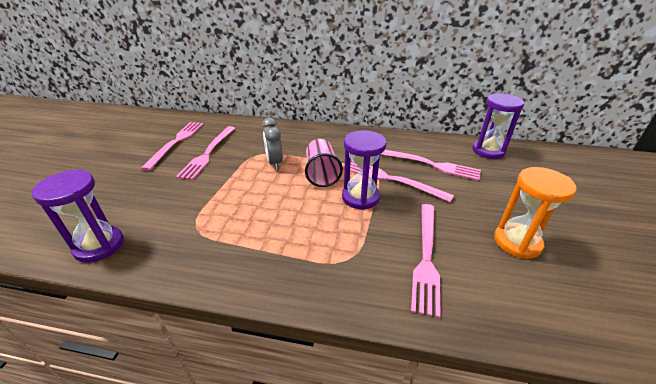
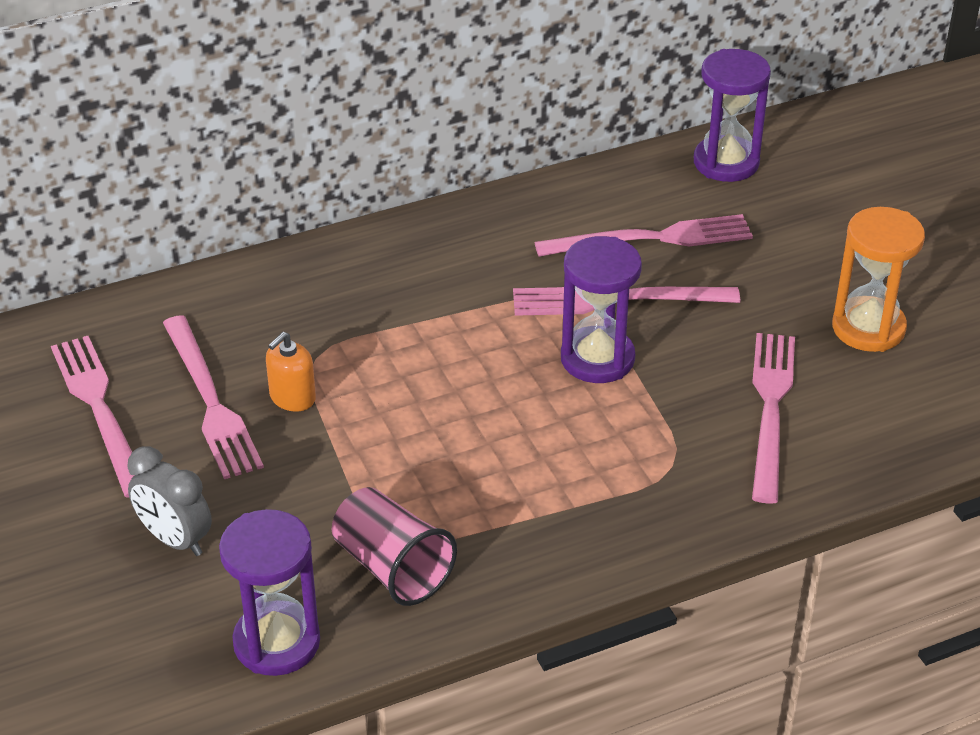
camera: 35 degrees left, 5 degrees up
grey clock [262,118,283,170] -> grey clock moved to [128,446,212,556]
pink cup [305,139,343,187] -> pink cup moved to [332,487,457,606]
pink fork [411,204,441,318] -> pink fork turned 150 degrees counterclockwise [752,333,795,504]
none -> orange soap dispenser [266,332,316,411]

